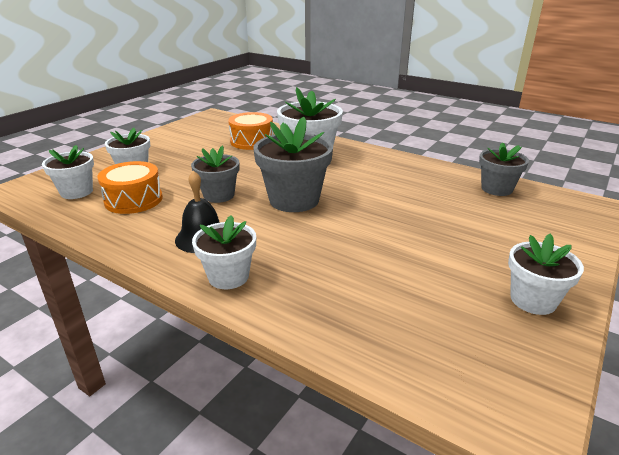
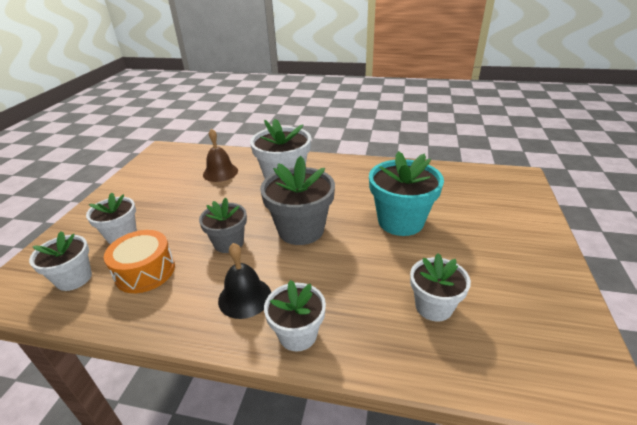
camera: 20 degrees left, 5 degrees up
orange drum [228,112,273,150] -> brown bell [203,129,238,182]
grey flower pot [479,142,529,196] -> none
white flower pot [508,234,584,315] -> white flower pot moved to [410,253,471,322]
none -> turquoise flower pot [369,151,444,236]

